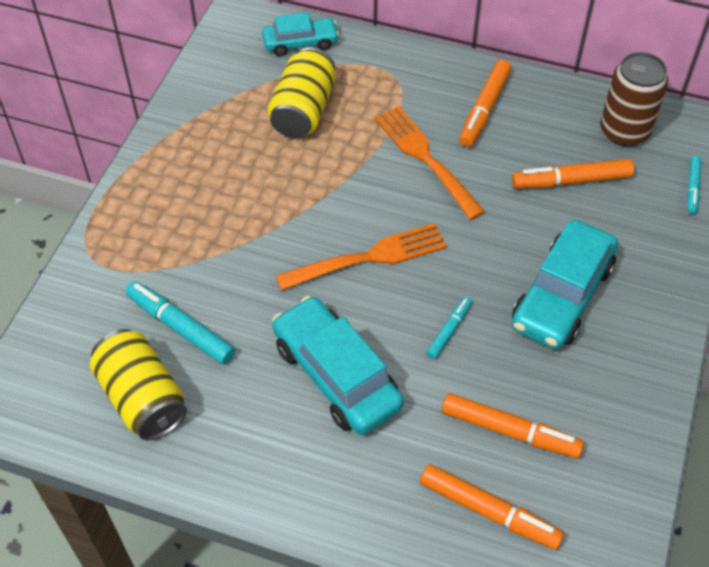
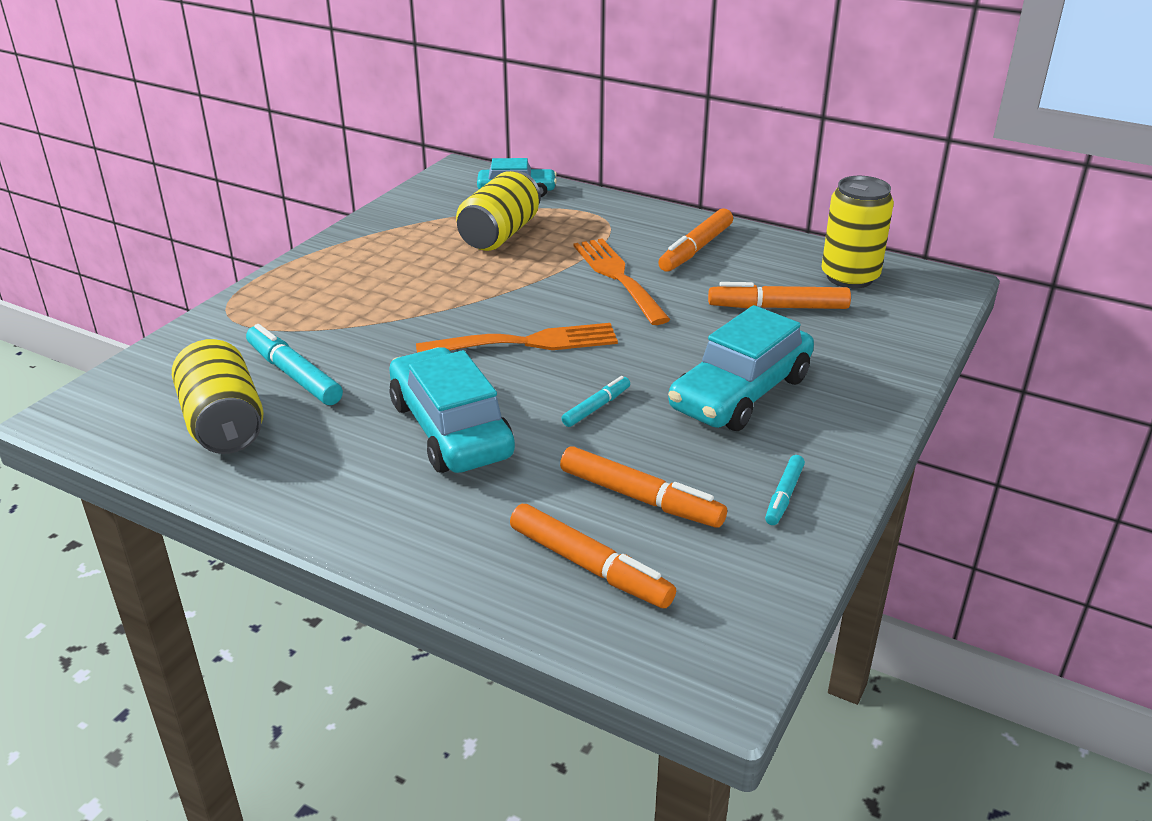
camera: 10 degrees right, 20 degrees down
brown can [600,52,669,147] -> yellow can [822,176,894,288]
turquoise marker [687,156,702,214] -> turquoise marker moved to [765,455,805,525]

